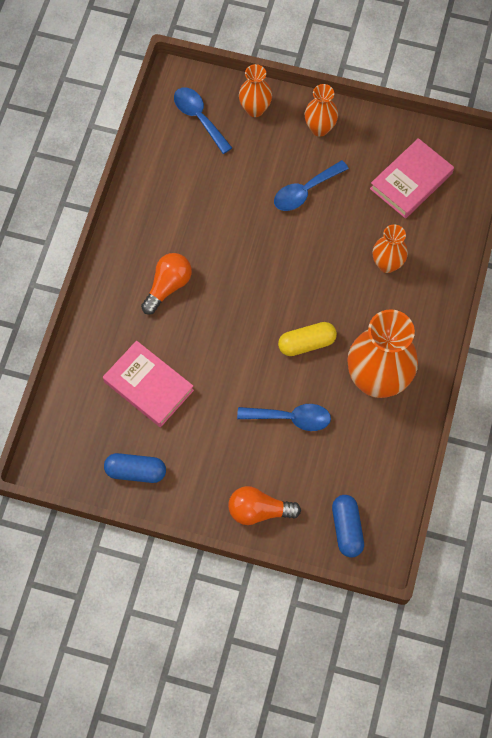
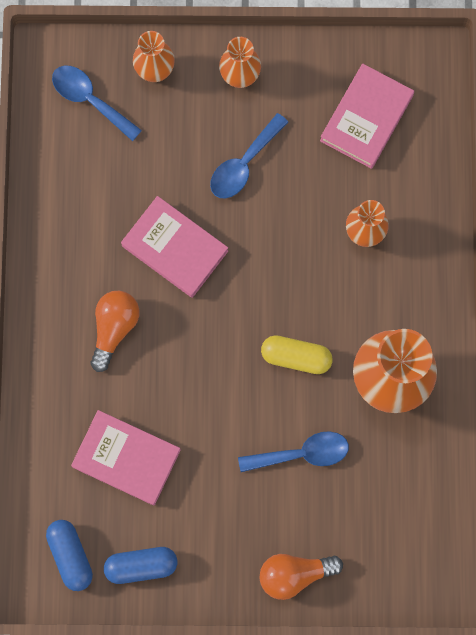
camera: 15 degrees left, 10 degrees up
yellow capsule [278,322,337,356] -> yellow capsule turned 45 degrees clockwise [261,335,333,374]
blue capsule [332,495,364,558] -> blue capsule moved to [46,520,93,591]
none -> pink book [121,196,228,298]

